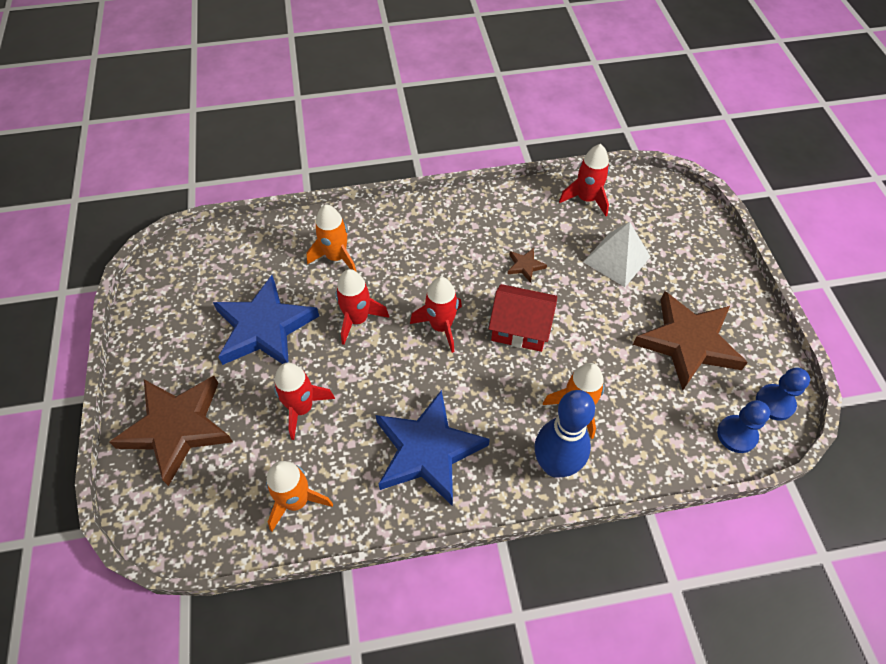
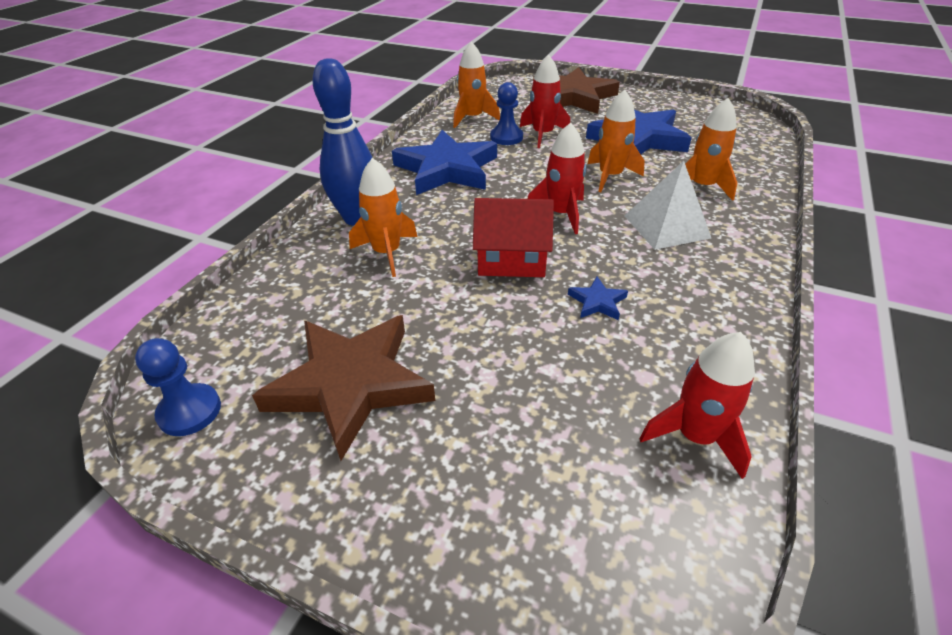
camera: 125 degrees right, 15 degrees down
red rocket [335,269,389,345] -> orange rocket [587,90,645,192]
red house [489,284,557,352] -> red house turned 45 degrees clockwise [473,198,554,277]
brown star [508,248,547,283] -> blue star [568,277,628,320]
white pyramid [583,222,651,287] -> white pyramid moved to [625,161,711,250]
blue pawn [717,400,770,453] -> blue pawn moved to [490,82,523,145]

